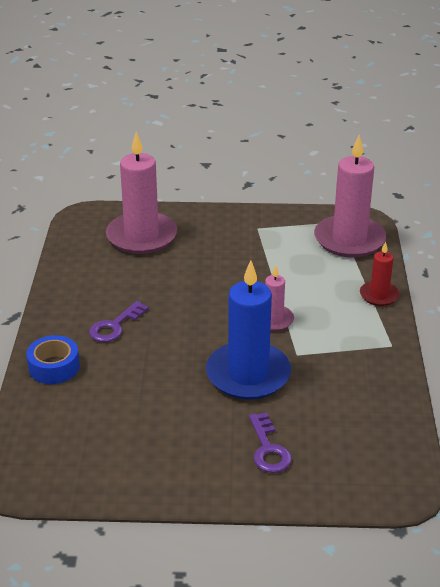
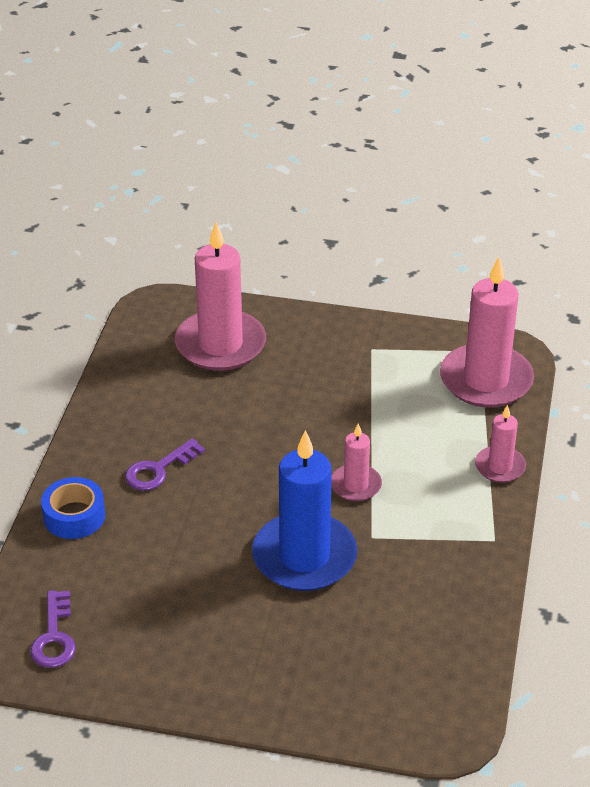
camera: 10 degrees right, 5 degrees up
purple key [249,412,292,473] -> purple key moved to [30,590,76,668]
red candle [360,241,400,306] -> pink candle [475,405,526,483]

